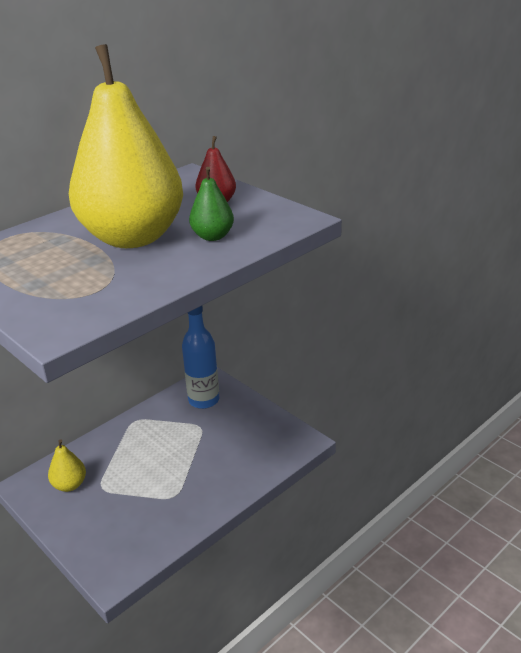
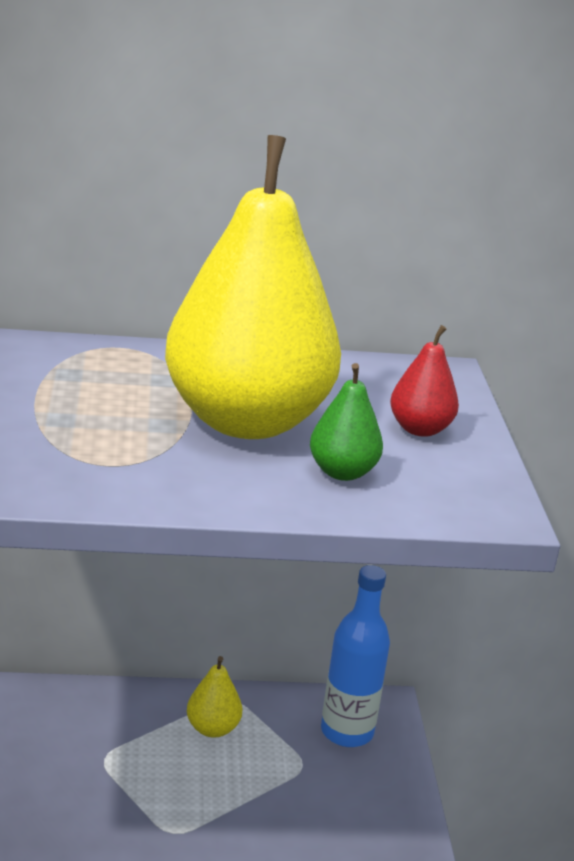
camera: 35 degrees right, 5 degrees down
yellow pear [48,439,86,492] -> yellow pear moved to [187,656,243,738]

